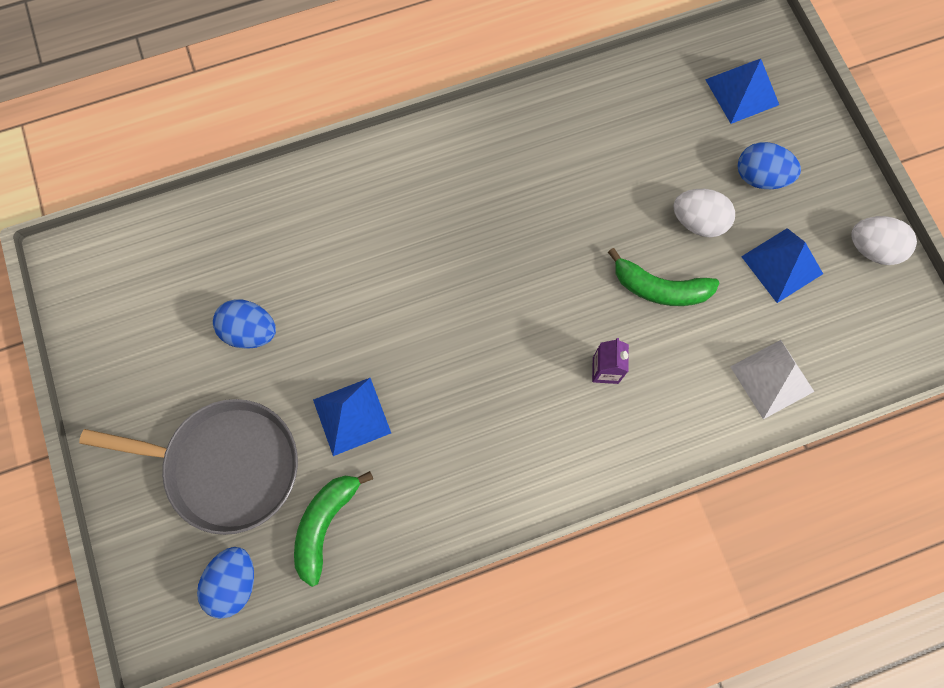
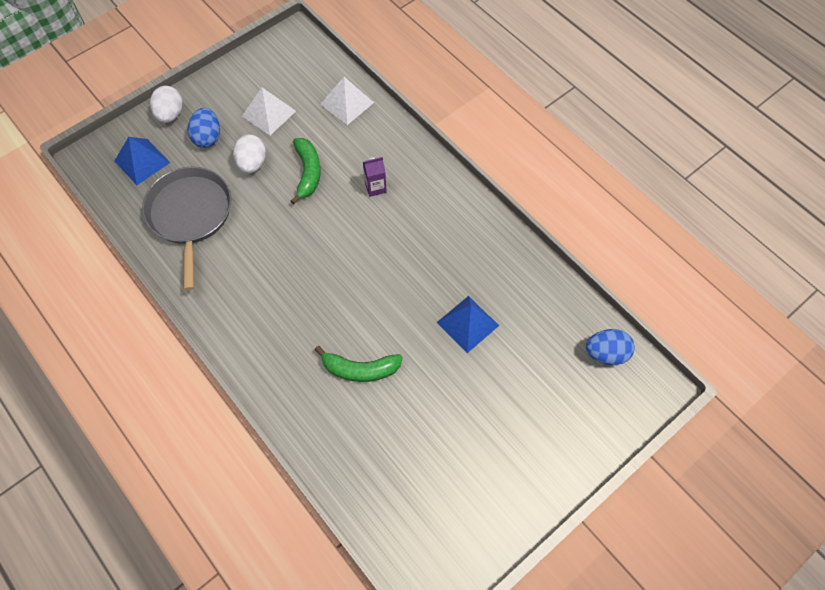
camera: 110 degrees left, 10 degrees down
grey pan [79,399,298,535] -> grey pan moved to [142,167,231,290]
blue egg [213,299,276,349] -> none
green banana [294,471,373,587] -> green banana moved to [315,346,403,382]
blue pyramid [741,228,823,303] -> white pyramid [242,87,296,135]
white egg [852,216,917,265] -> white egg moved to [150,86,183,123]

